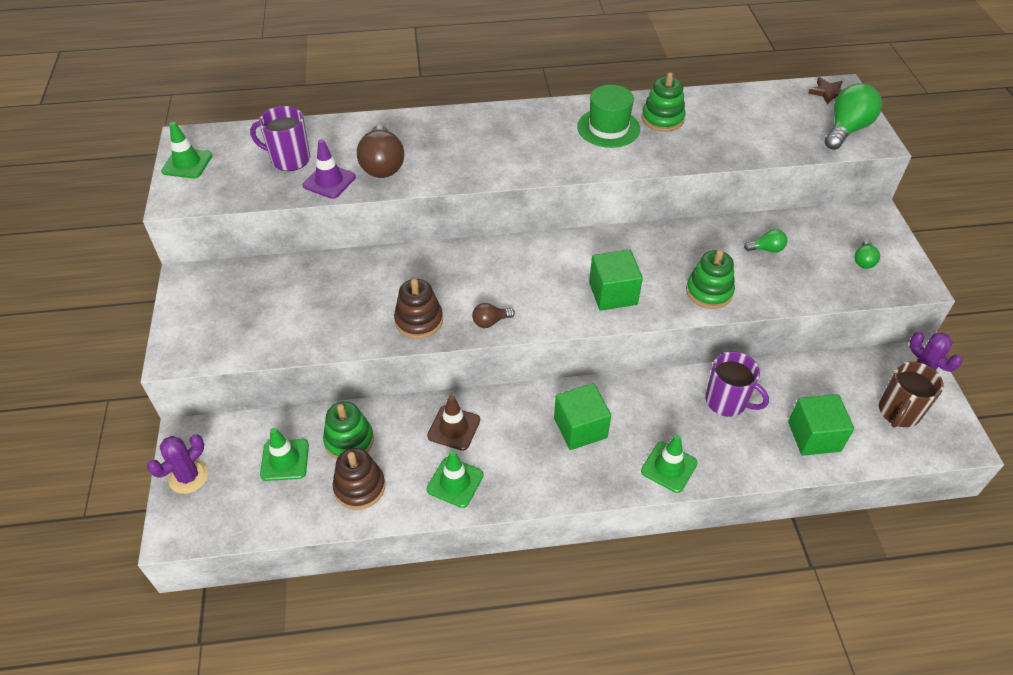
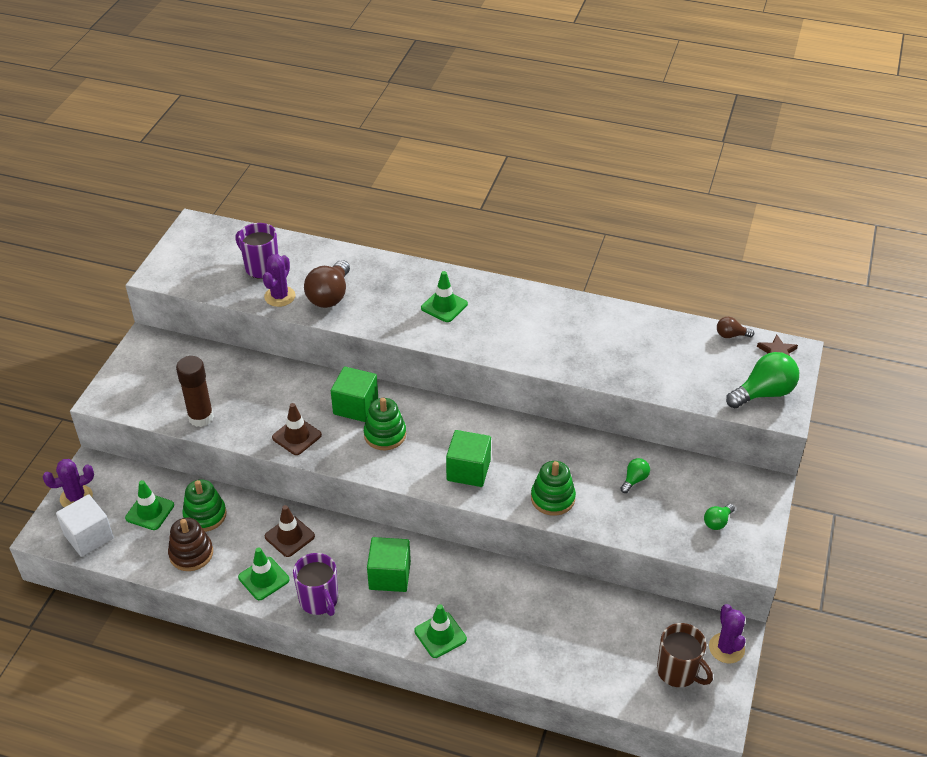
camera: 25 degrees right, 5 degrees down
green traffic cone [161,122,212,178] -> green traffic cone moved to [421,271,468,322]
purple traffic cone [303,139,356,199] -> purple cactus [263,254,296,307]
brown stacking toy [394,278,443,339] -> brown traffic cone [272,403,322,455]
brown light bulb [472,303,515,328] -> brown light bulb moved to [717,317,754,338]
green hat [577,85,640,148] -> none
green stacking toy [642,72,686,132] -> green stacking toy moved to [364,398,406,450]
purple mug [705,351,769,417] -> purple mug moved to [293,553,338,616]
green light bulb [744,229,787,253] -> green light bulb turned 75 degrees counterclockwise [620,458,650,493]
green cube [788,394,854,456] -> green cube moved to [331,367,378,422]
brown mug [879,362,944,427] -> brown mug turned 105 degrees counterclockwise [657,623,713,687]
none -> white cube [56,494,114,557]
none -> brown glue stick [176,356,214,427]

